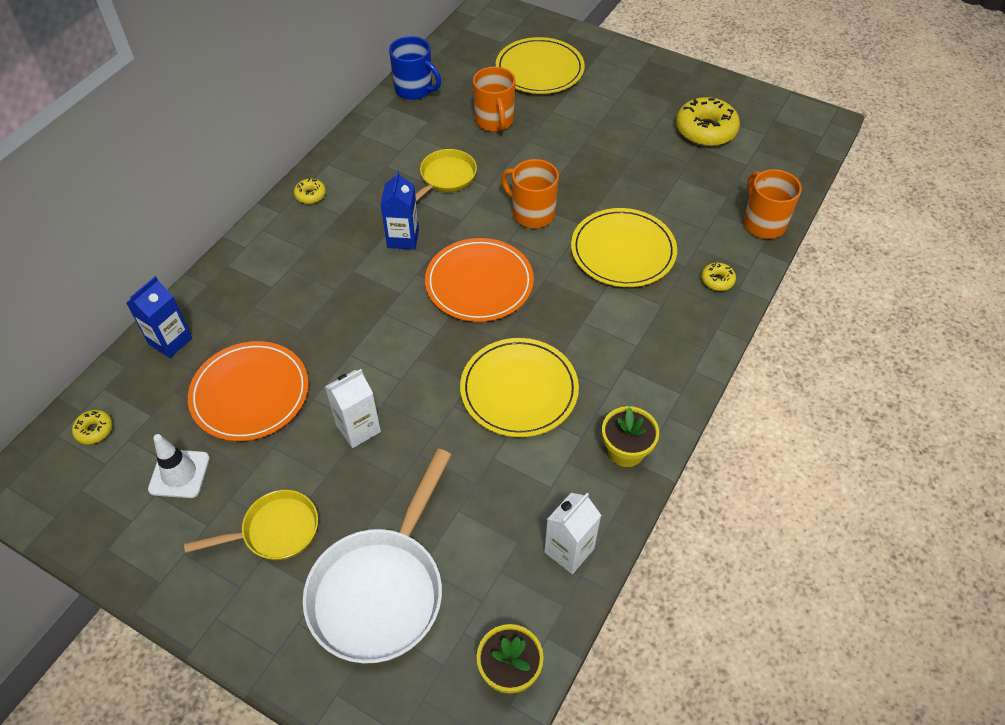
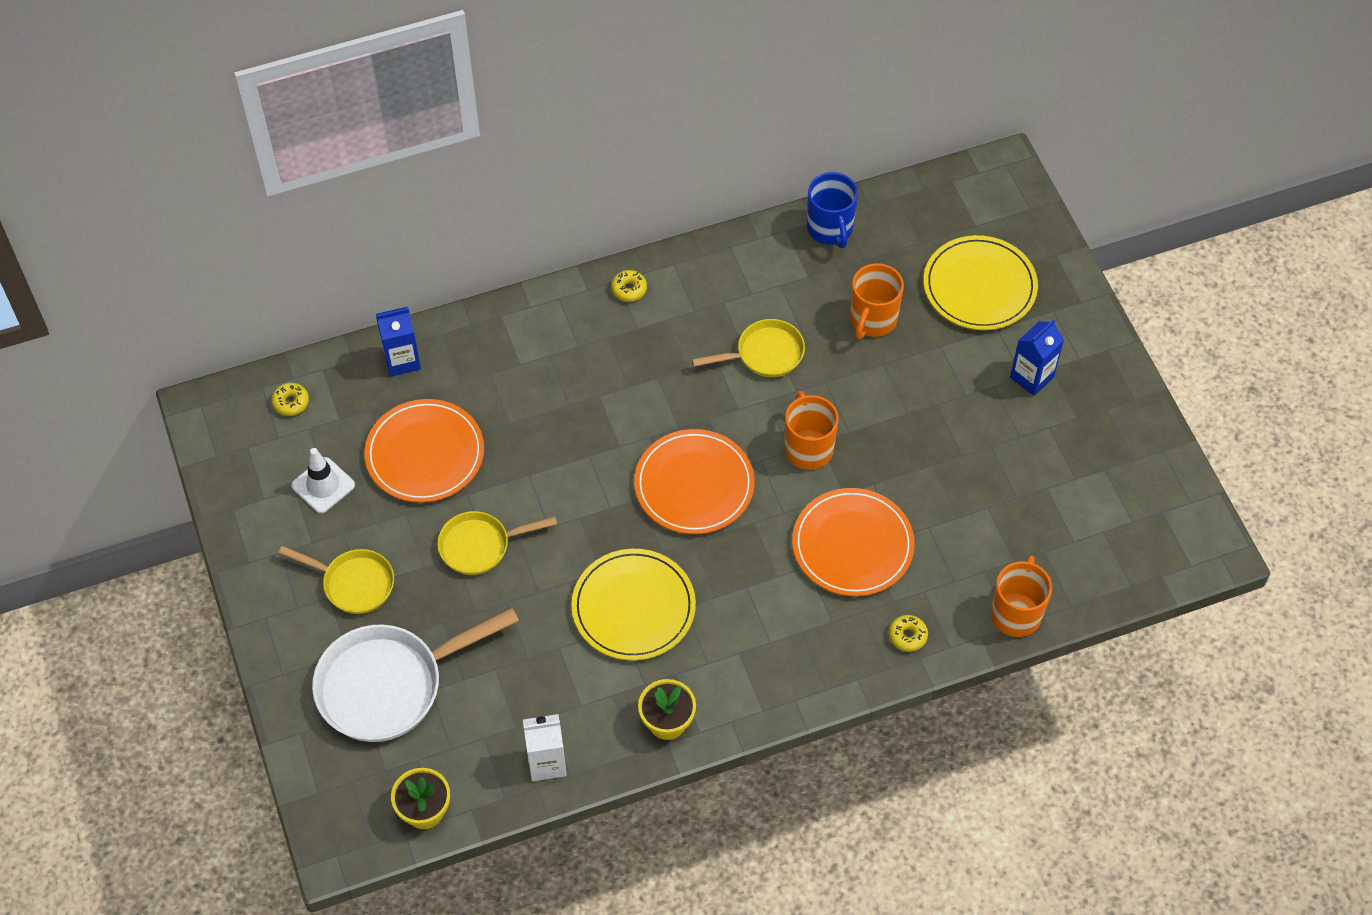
camera: 40 degrees right, 5 degrees up
white carton [325,369,381,448] -> yellow pan [437,511,557,575]
blue carton [380,171,419,250] -> blue carton moved to [1010,319,1064,396]
yellow plate [571,208,677,287] -> orange plate [792,488,915,596]
yellow donut [676,97,740,146] -> none

